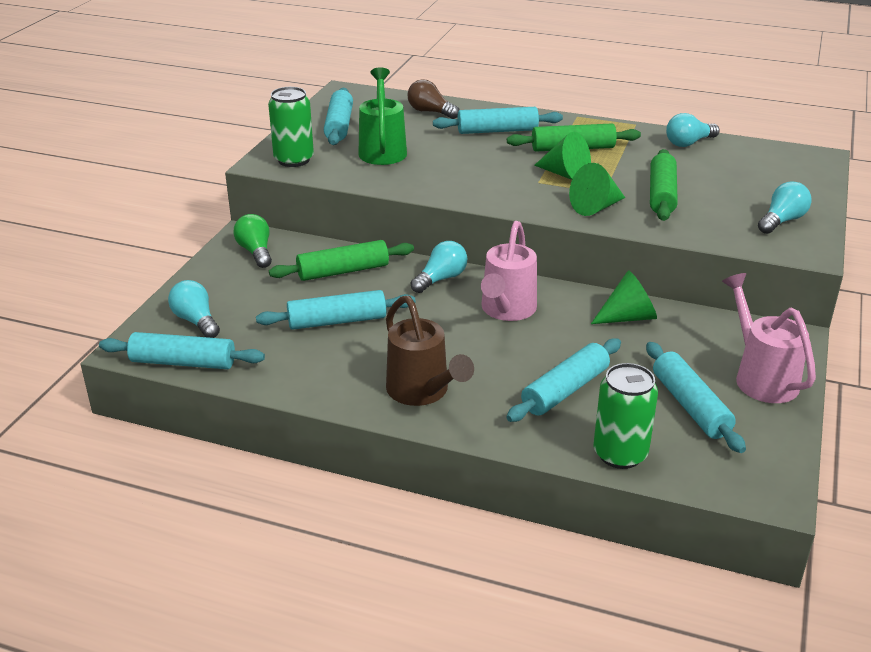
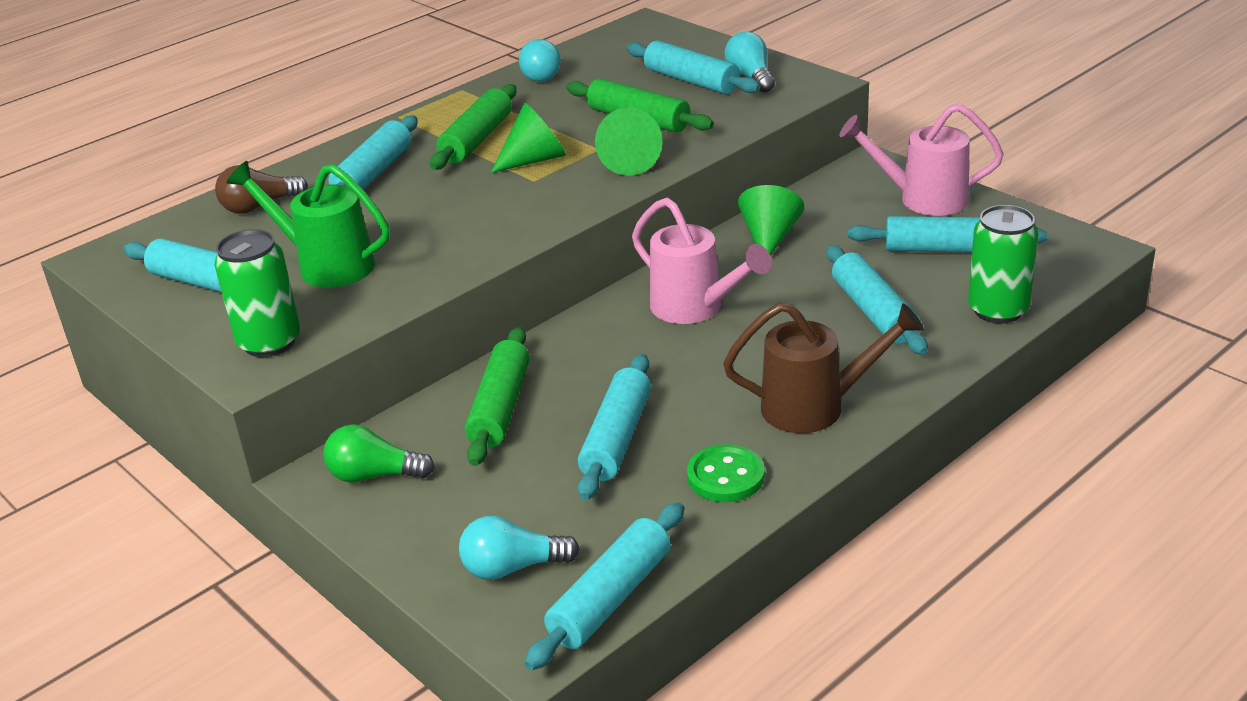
camera: 60 degrees left, 0 degrees up
turquoise light bulb [411,241,467,293] -> none
none -> turquoise rolling pin [627,40,760,94]
none -> green button [687,444,765,502]

